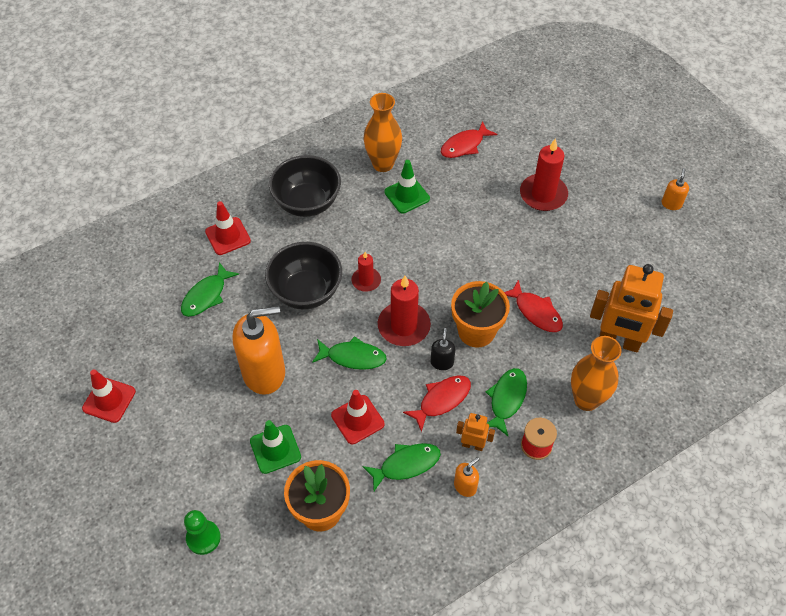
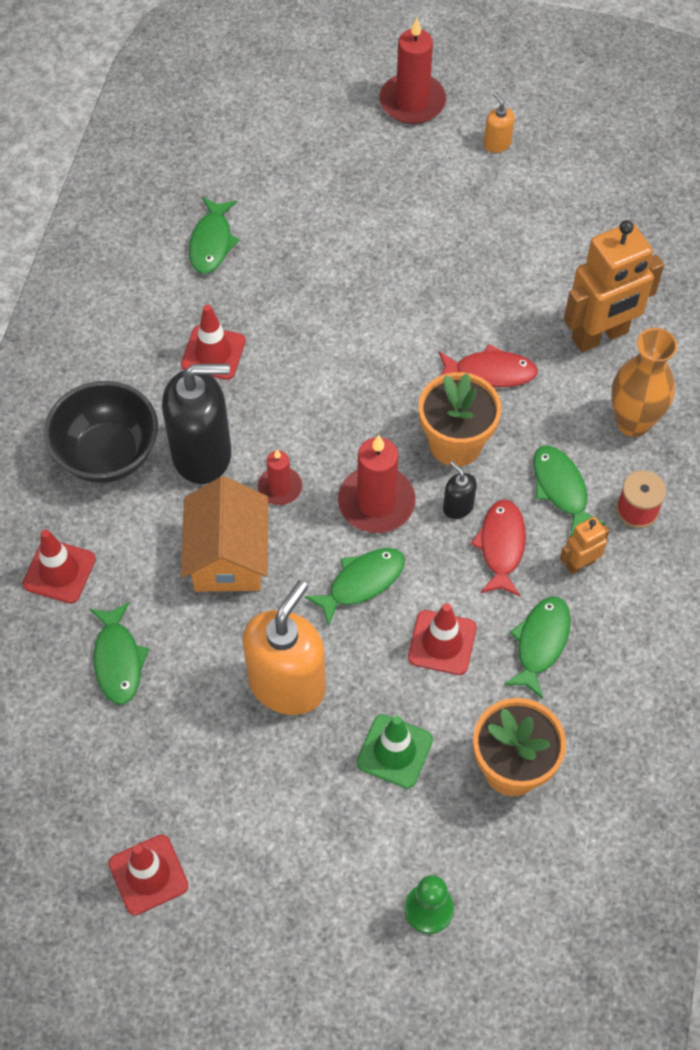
camera: 45 degrees left, 5 degrees up
black bowl [265,242,342,309] -> orange house [181,476,268,592]
orange vase [363,93,402,172] -> none
green traffic cone [384,160,430,213] -> red traffic cone [181,304,246,380]
red fish [441,121,497,158] -> green fish [189,197,240,274]
orange soap dispenser [454,457,479,497] -> none
red candle [520,138,568,211] -> red candle moved to [379,18,446,124]
none -> black soap dispenser [162,364,231,484]

